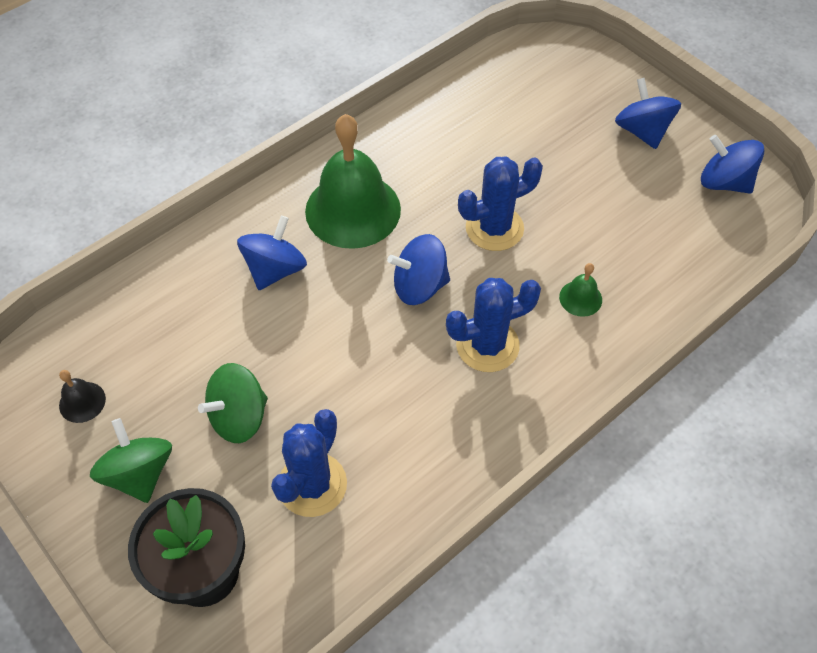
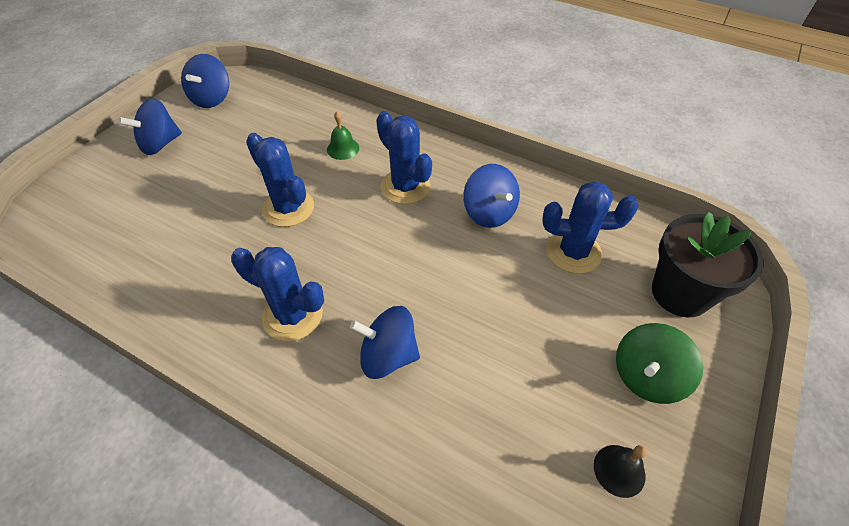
camera: 110 degrees left, 5 degrees down
green spinning top [198,363,268,443] -> none
green bell [305,114,401,249] -> blue cactus [231,247,324,341]
blue spinning top [387,234,450,305] -> blue spinning top moved to [463,164,520,228]

